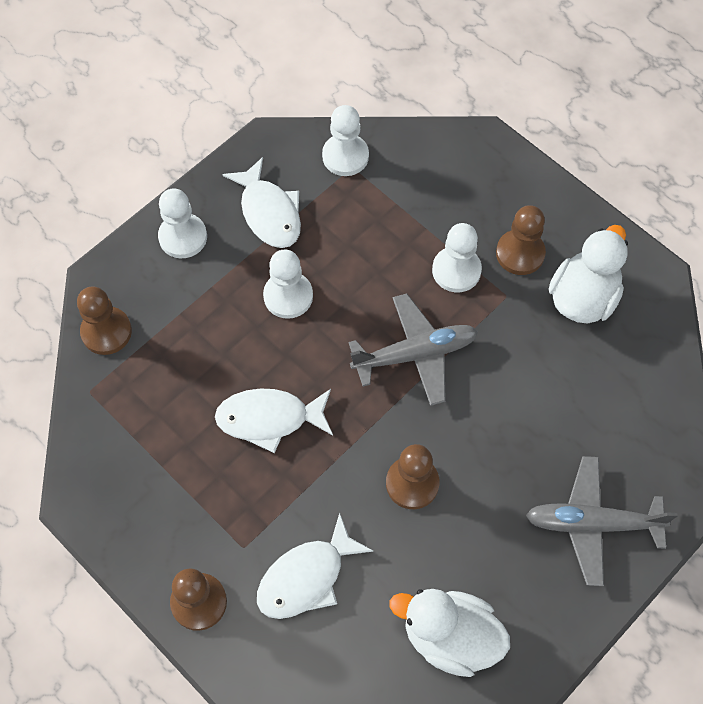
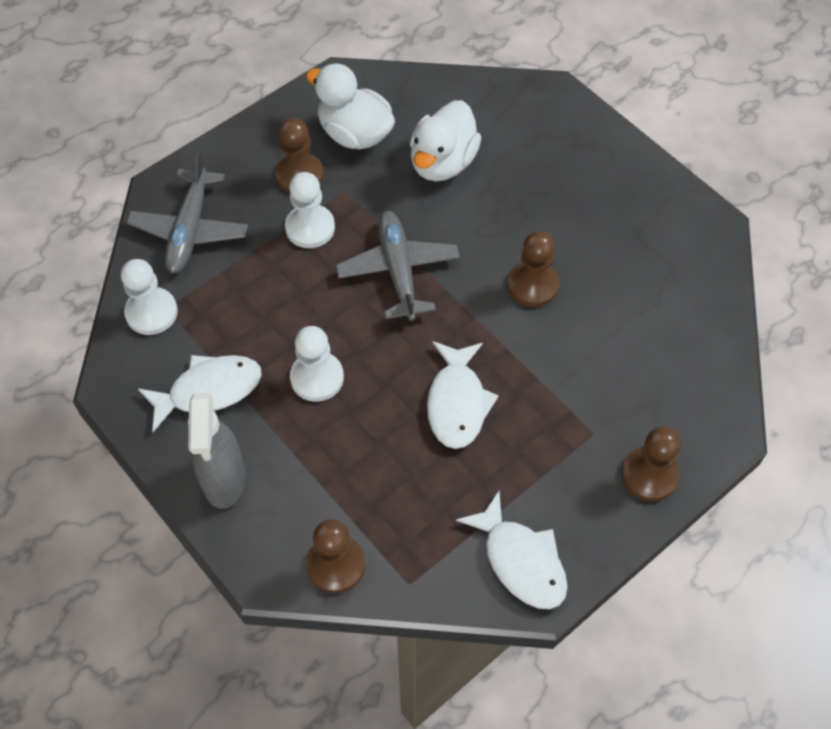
camera: 85 degrees left, 5 degrees down
white pawn [158,188,207,258] -> grey spray bottle [188,392,245,509]
white fish [257,512,374,619] -> white fish moved to [456,491,568,609]
white duck [390,589,510,677] -> white duck moved to [410,100,481,181]
grey plane [526,456,678,586] -> grey plane moved to [126,152,248,273]

